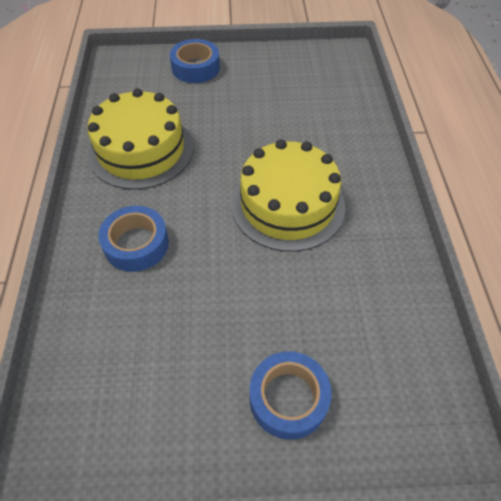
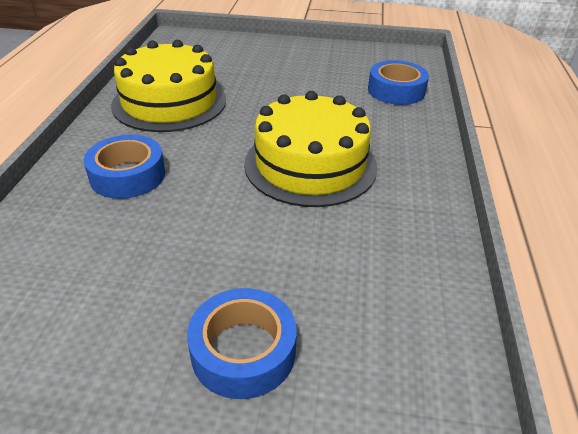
camera: 10 degrees right, 15 degrees down
blue tape [170,39,220,83] -> blue tape moved to [368,60,429,105]

